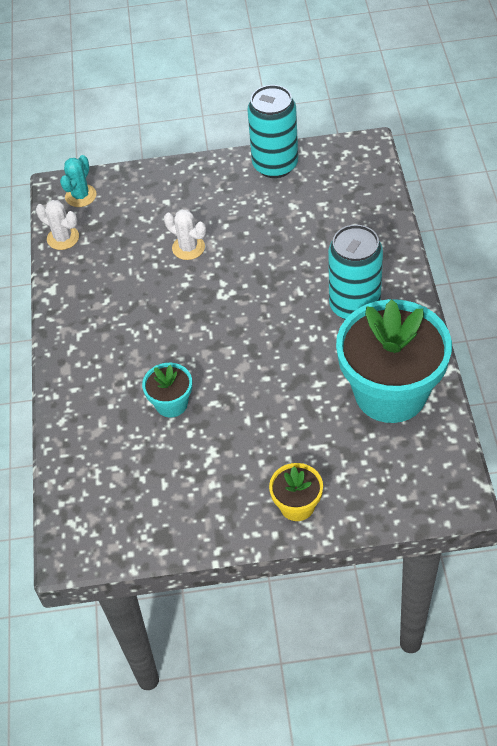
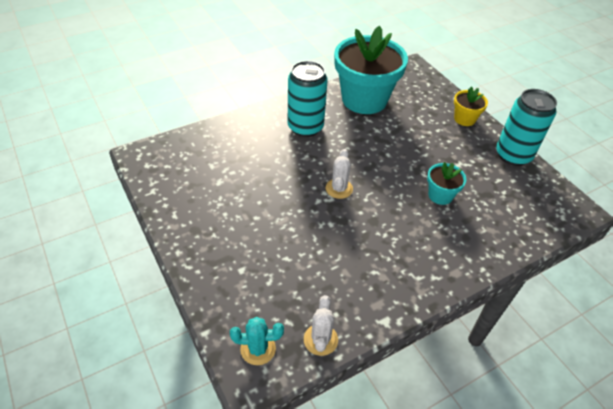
camera: 120 degrees left, 5 degrees down
white cactus [164,209,206,260] -> white cactus moved to [326,149,353,199]
turquoise can [247,85,298,178] -> turquoise can moved to [496,89,557,166]

